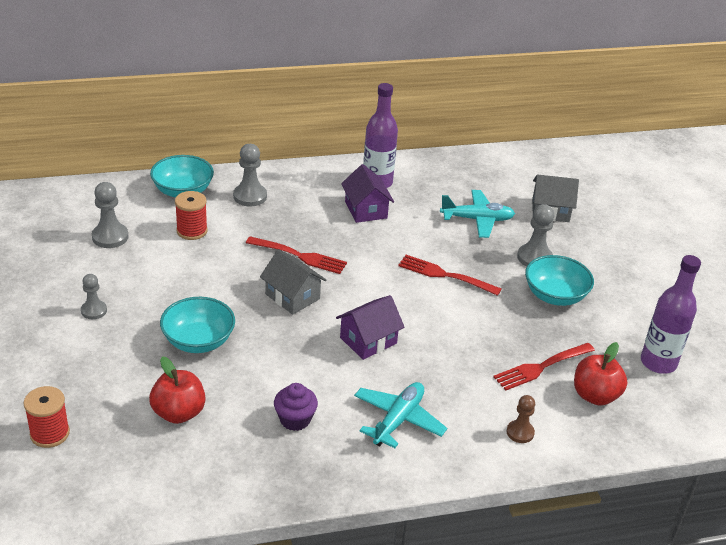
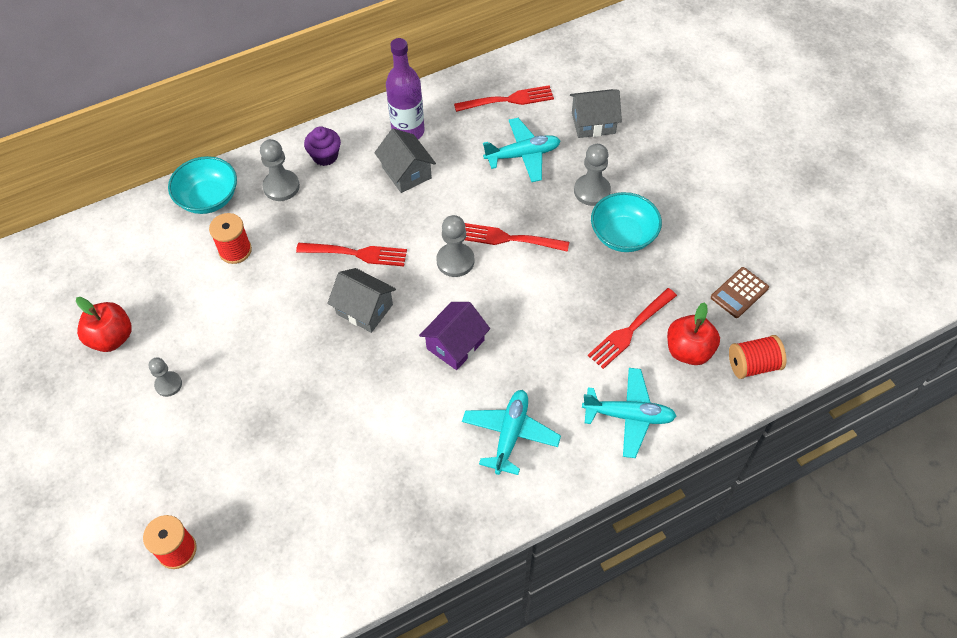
camera: 10 degrees left, 20 degrees up
grey pawn [92,182,129,248] -> grey pawn moved to [436,215,474,277]
red apple [149,356,206,424] -> red apple moved to [76,297,132,352]
turquoise bowl [160,297,235,353] -> none
purple cupcake [274,383,318,431] -> purple cupcake moved to [304,126,341,166]
purple house [341,164,394,223] -> grey house [374,129,436,193]
brown pawn [507,395,535,443] -> turquoise plane [582,368,677,458]
purple bottle [641,255,701,374] -> brown calculator [711,267,769,318]
none -> red fork [454,85,554,112]
none -> red spool [729,335,787,379]

